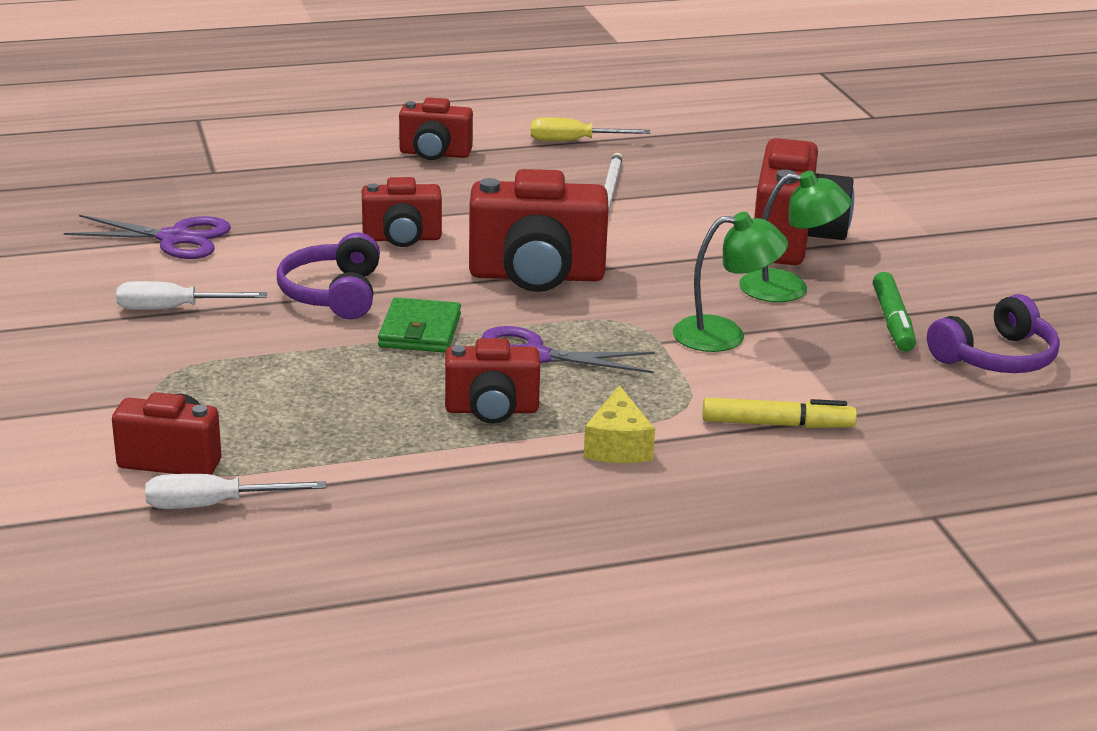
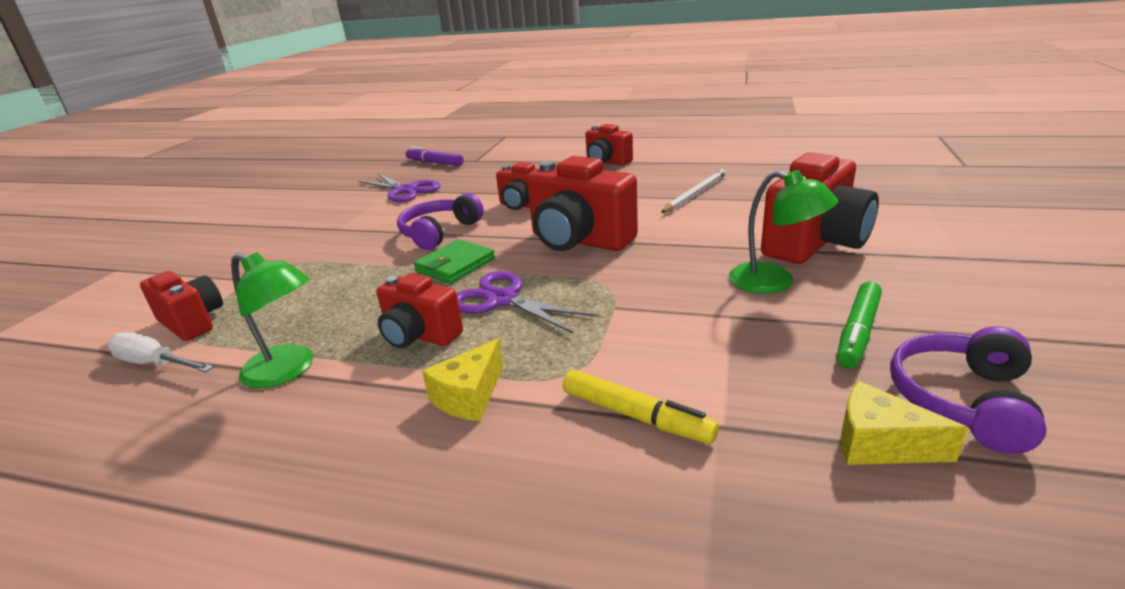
camera: 35 degrees right, 0 degrees up
white screwdriver [116,281,267,310] -> none
yellow screwdriver [531,117,650,141] -> none
green lamp [673,212,788,352] -> green lamp moved to [231,252,313,388]
purple headphones [927,294,1060,373] -> purple headphones turned 120 degrees clockwise [890,326,1047,454]
none -> purple marker [405,146,464,166]
none -> yellow cheese [841,381,968,465]

